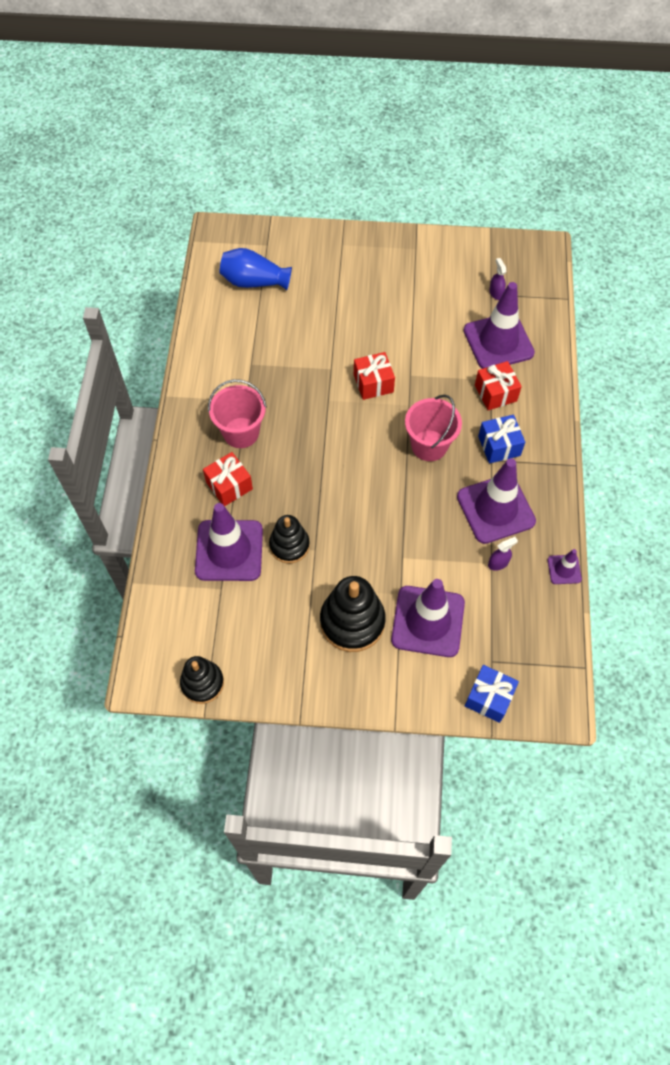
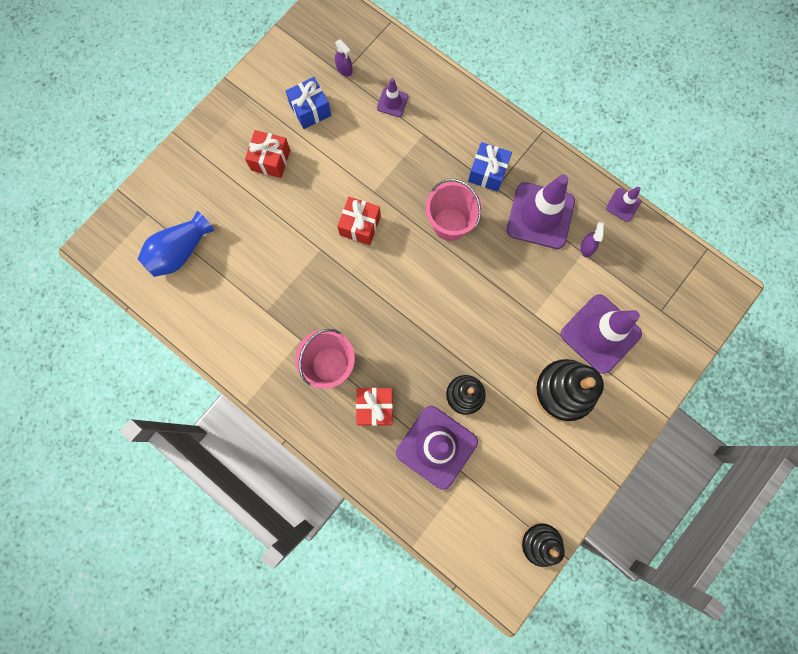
camera: 55 degrees left, 15 degrees up
purple traffic cone [464,282,535,369] -> purple traffic cone [377,78,408,117], size x0.47
blue gift [465,665,519,723] -> blue gift moved to [286,77,331,129]
red gift [475,361,522,410] -> red gift moved to [245,130,290,178]
purple spray bottle [489,258,507,300] -> purple spray bottle turned 150 degrees counterclockwise [335,40,353,76]

